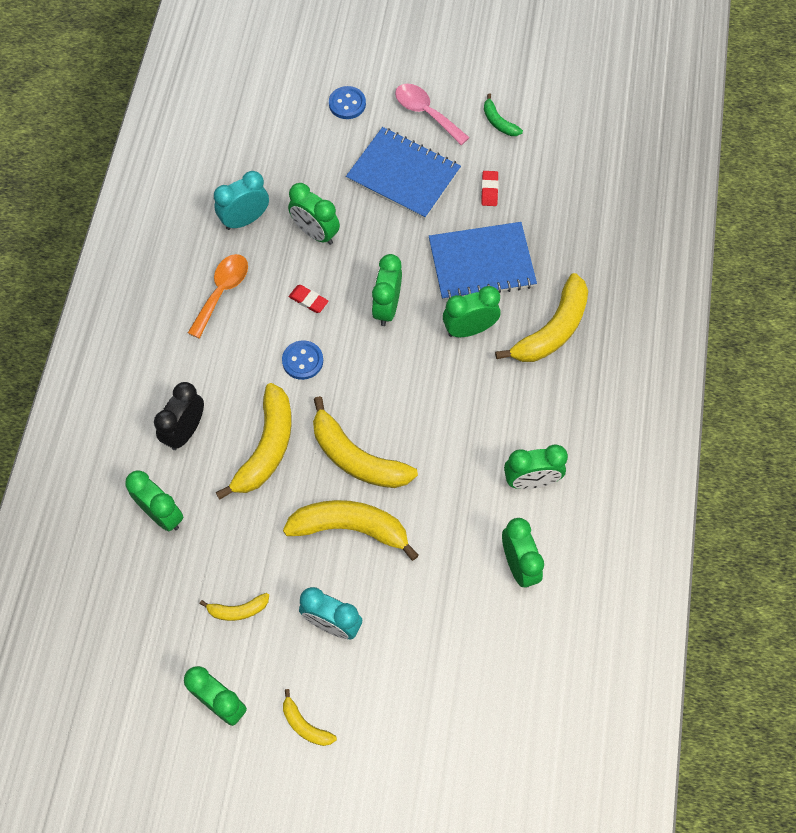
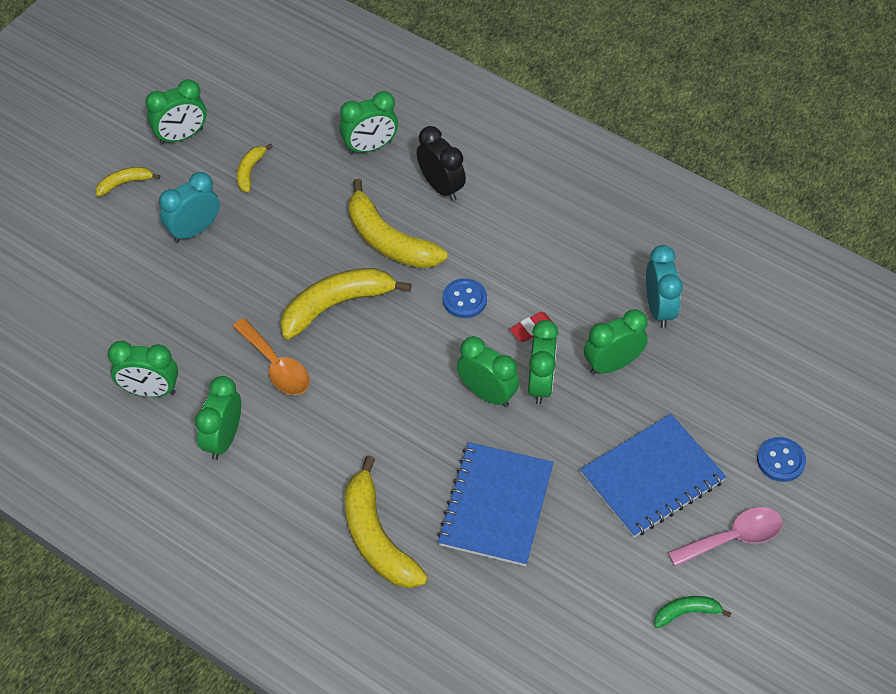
camera: 115 degrees right, 10 degrees down
orange spoon [188,254,248,339] -> orange spoon moved to [233,318,310,395]
yellow banana [283,500,419,561] -> none
green clock [443,286,500,337] -> green clock moved to [528,320,558,404]
red eraser [481,171,499,206] -> none

